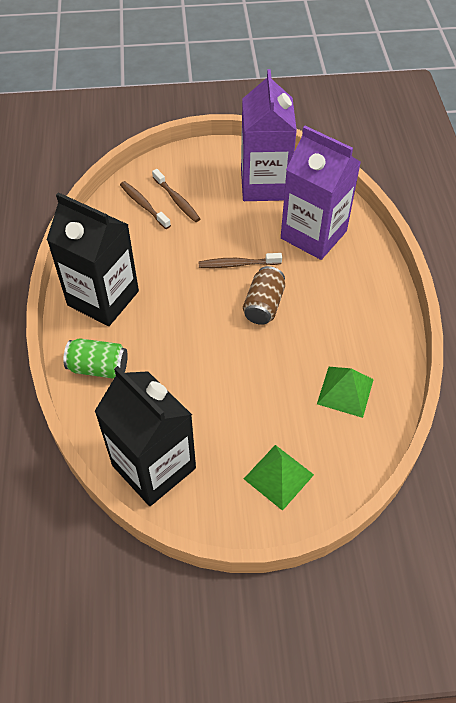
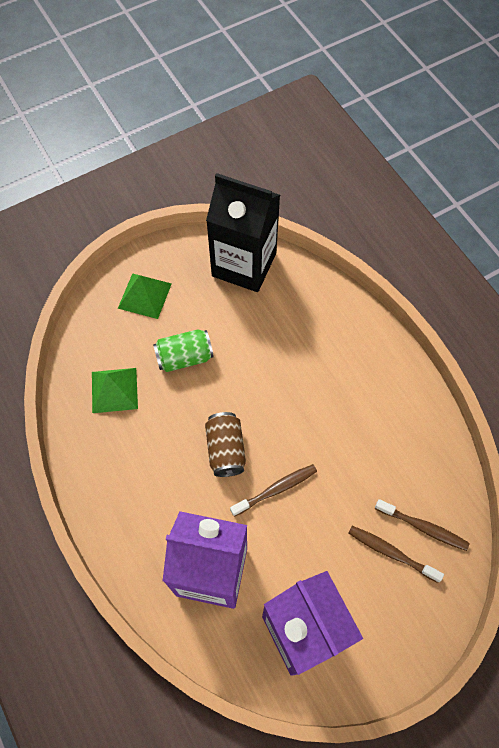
camera: 155 degrees right, 10 degrees up
black carton [47,192,139,326] -> none
green can [63,338,128,379] -> green can moved to [153,329,214,372]

